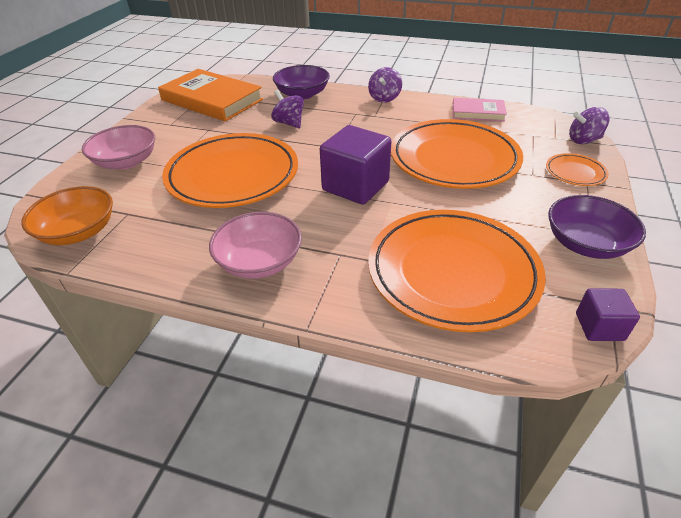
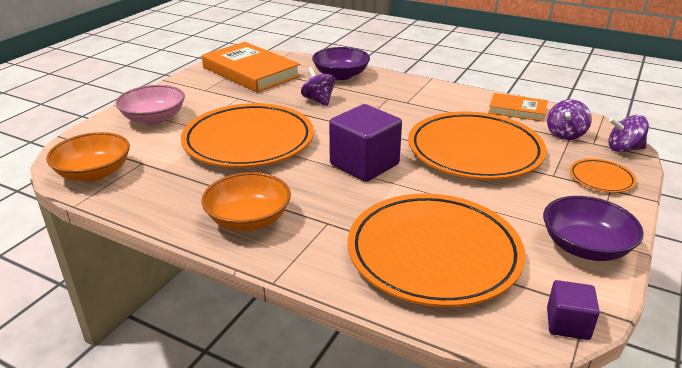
camera: 10 degrees right, 10 degrees down
pink bowl [209,212,302,279] -> orange bowl [201,172,291,231]
purple spinning top [368,67,402,103] -> purple spinning top moved to [547,99,592,140]
pink book [452,98,507,121] -> orange book [488,93,548,122]

